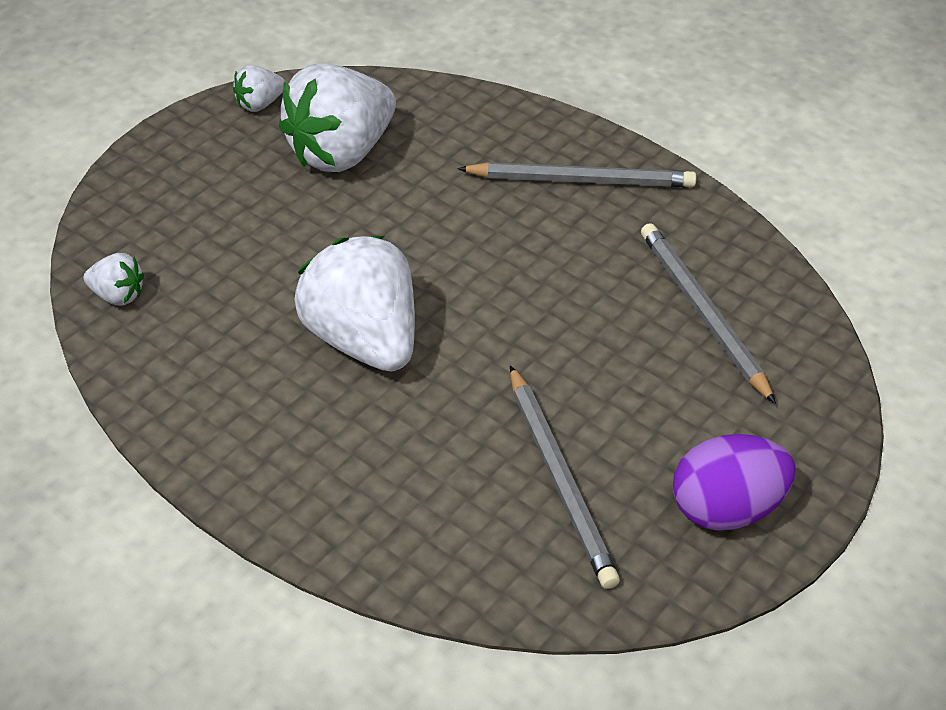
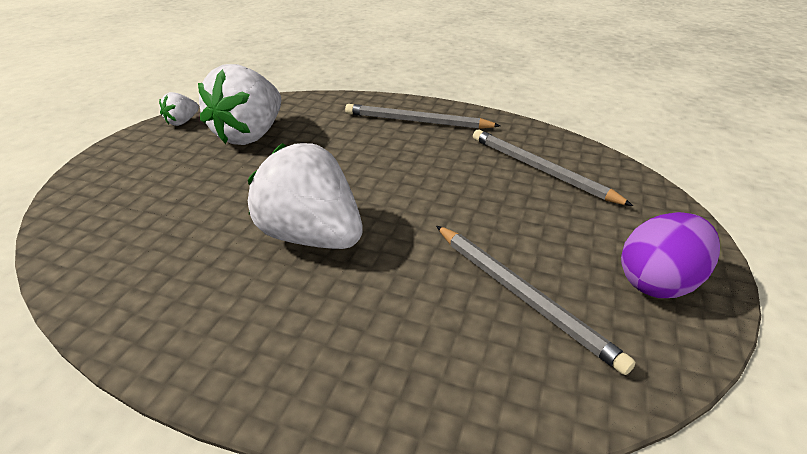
camera: 20 degrees left, 10 degrees down
white strawberry [84,253,144,306] -> none
grey pencil [457,162,696,187] -> grey pencil turned 150 degrees counterclockwise [345,104,501,129]

